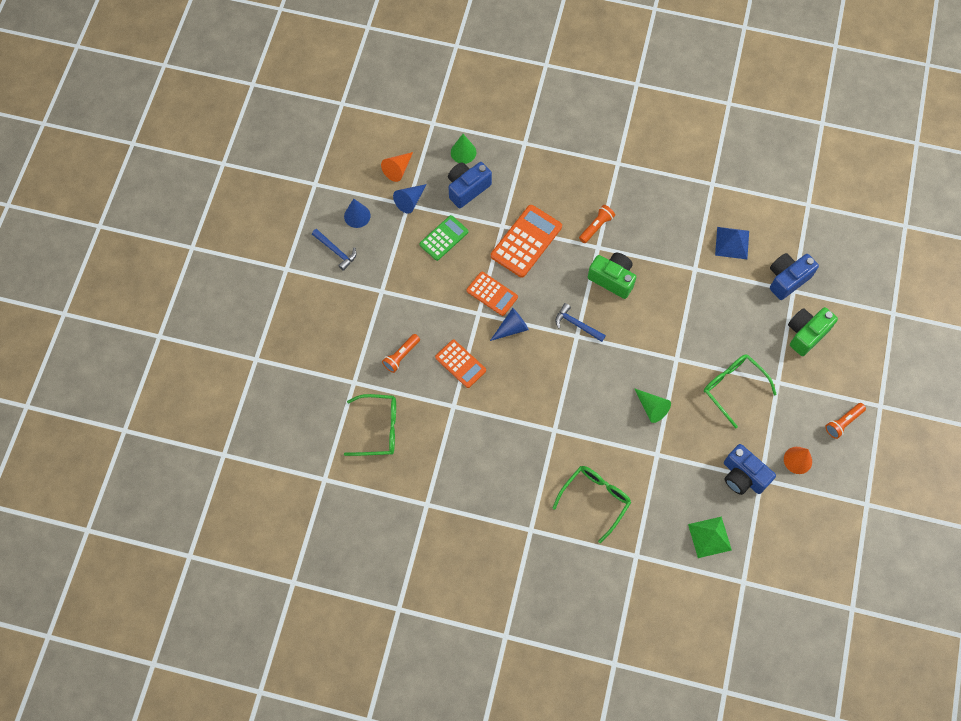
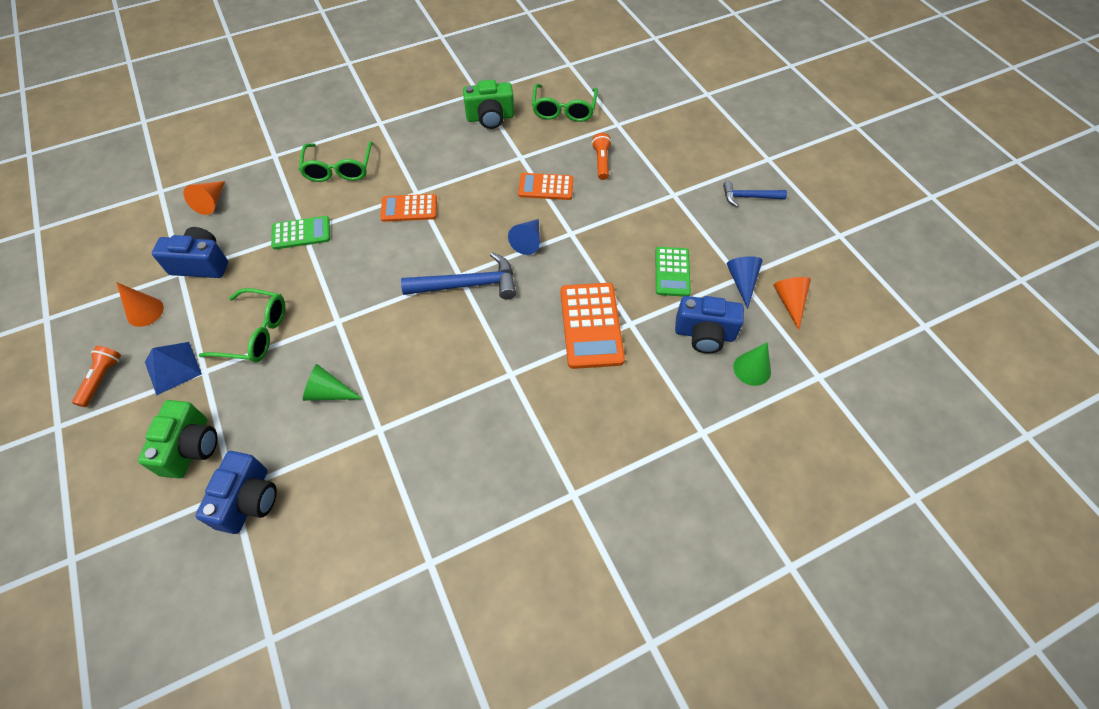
camera: 140 degrees right, 10 degrees down
blue cone [344,199,371,228] -> none
green glasses [344,394,396,456] -> green glasses turned 45 degrees counterclockwise [532,84,598,122]
blue camera [448,162,492,208] -> blue camera turned 90 degrees clockwise [675,296,744,353]
orange calculator [467,272,518,316] -> orange calculator moved to [380,194,437,222]
blue hammer [555,303,606,342] -> blue hammer [401,252,516,299], size x1.66
orange flashlight [579,205,615,243] -> none
green camera [588,253,636,299] -> green camera moved to [463,80,514,129]
green cone [634,388,671,423] -> green cone moved to [303,364,363,401]
green pyramid [688,517,732,558] -> orange cone [183,181,225,215]
blue pyramid [715,227,749,259] -> blue pyramid moved to [145,342,202,395]
none -> green calculator [271,216,330,249]

